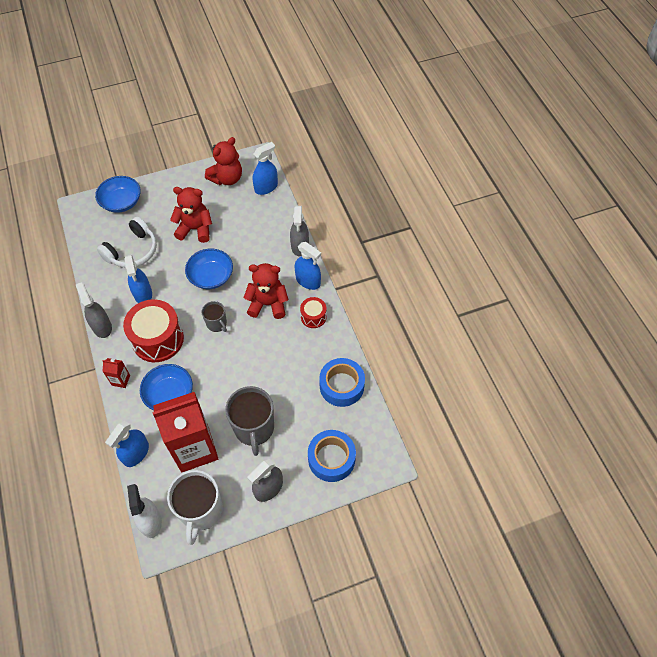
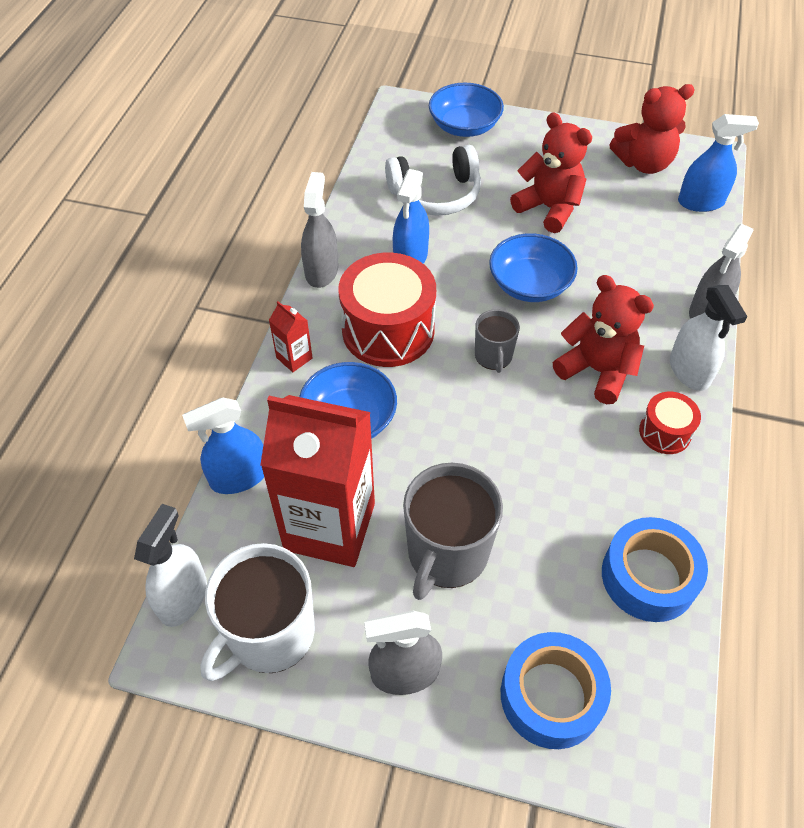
camera: 35 degrees right, 5 degrees down
blue spray bottle [295,242,321,290] -> white spray bottle [670,285,747,391]

